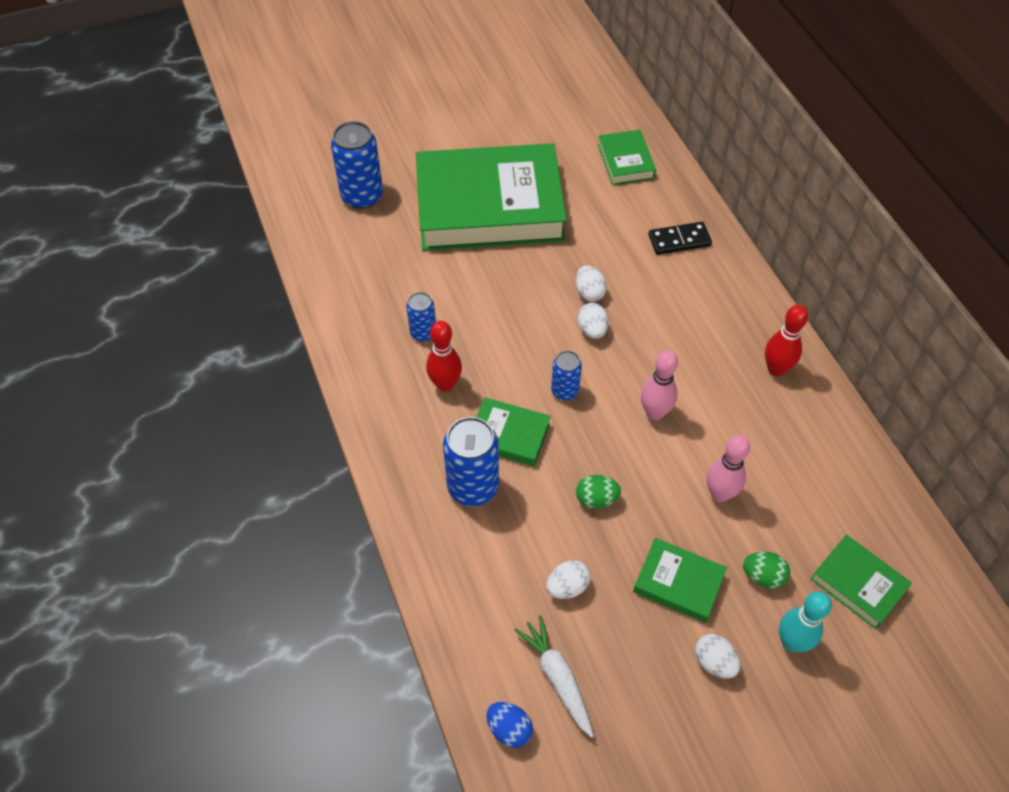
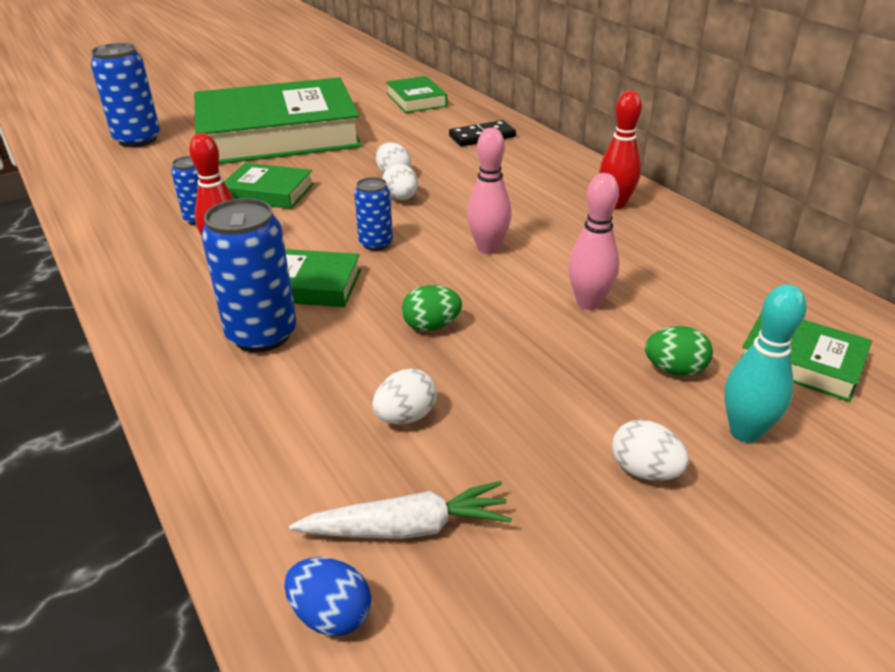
camera: 10 degrees left, 20 degrees down
white carrot [514,615,594,738] -> white carrot turned 120 degrees clockwise [289,481,512,539]
green book [633,538,727,623] -> green book moved to [224,163,314,209]

